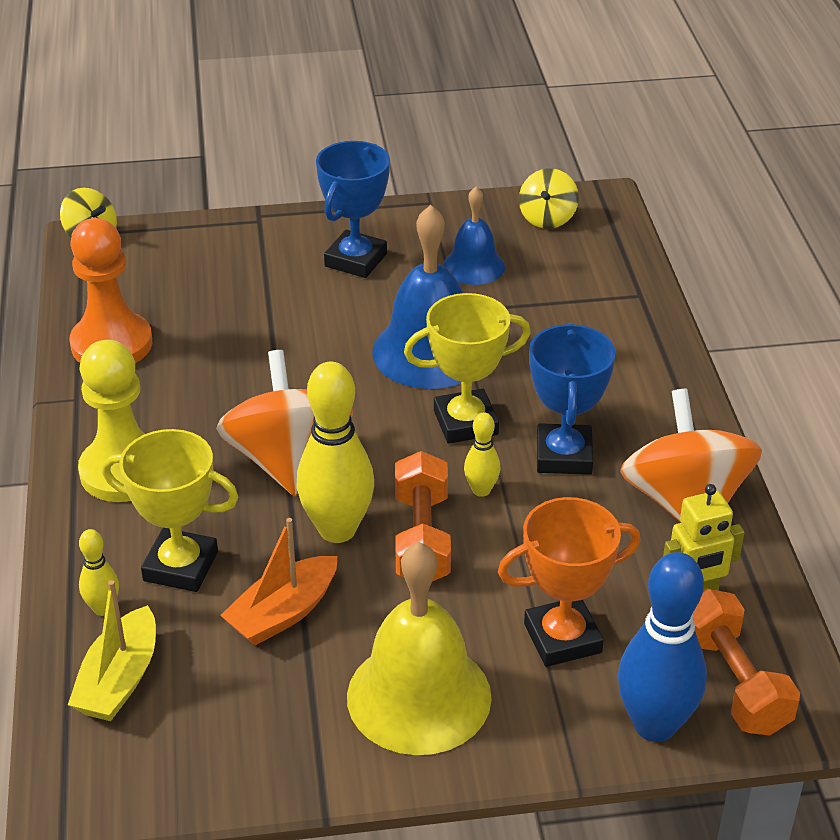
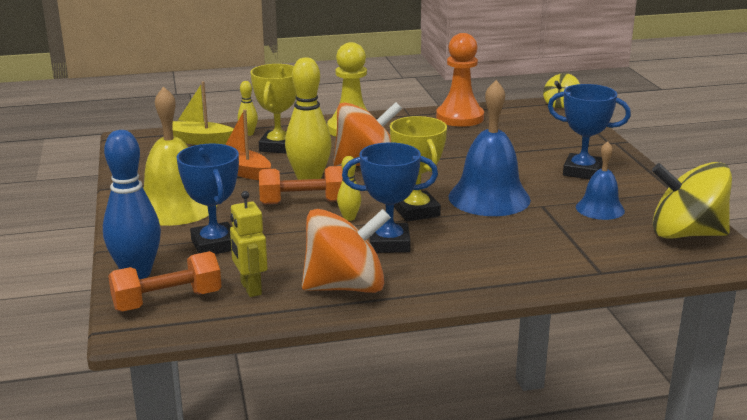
camera: 85 degrees right, 15 degrees down
orange trophy [498,497,640,667] -> blue trophy [176,144,239,254]
yellow spinning top [519,168,579,229] -> yellow spinning top [652,162,732,239], size x1.88

